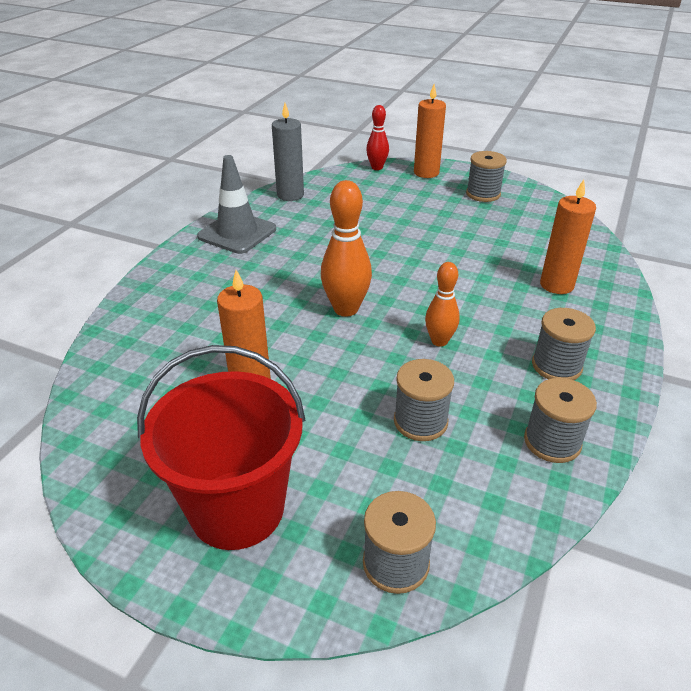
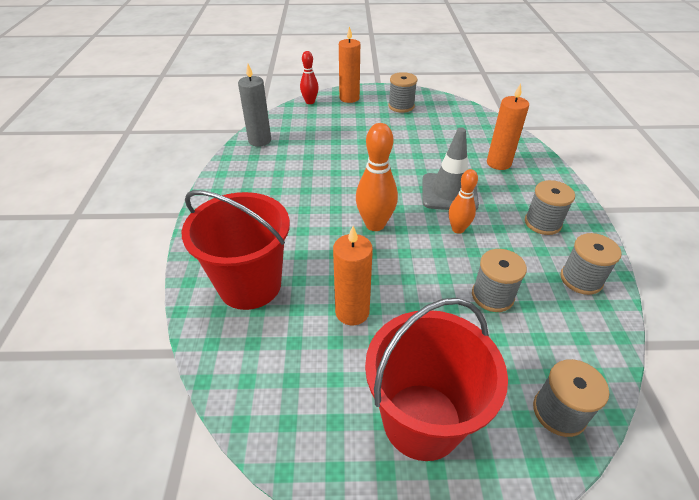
camera: 25 degrees left, 5 degrees up
grey traffic cone [197,155,276,254] -> grey traffic cone moved to [423,127,479,210]
none -> red bucket [182,190,290,310]

